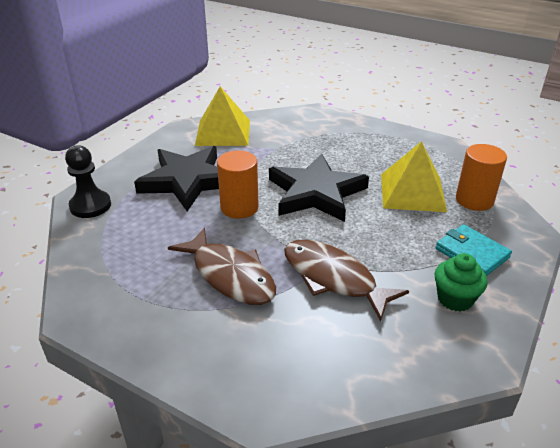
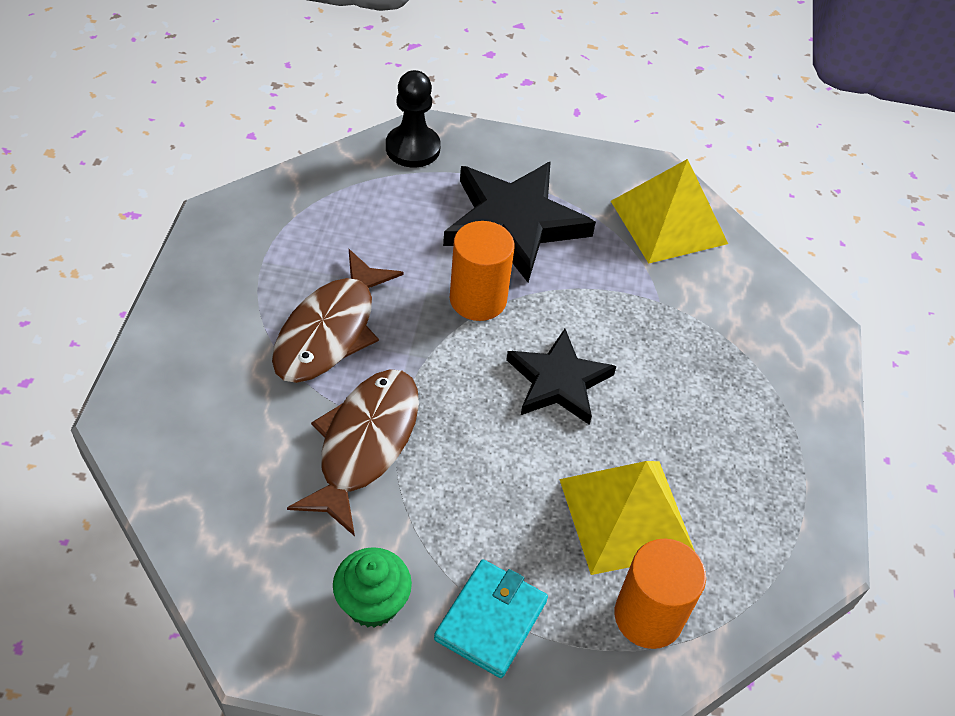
camera: 65 degrees right, 15 degrees up
black star [269,154,369,222] -> black star [506,329,616,425], size x0.65

